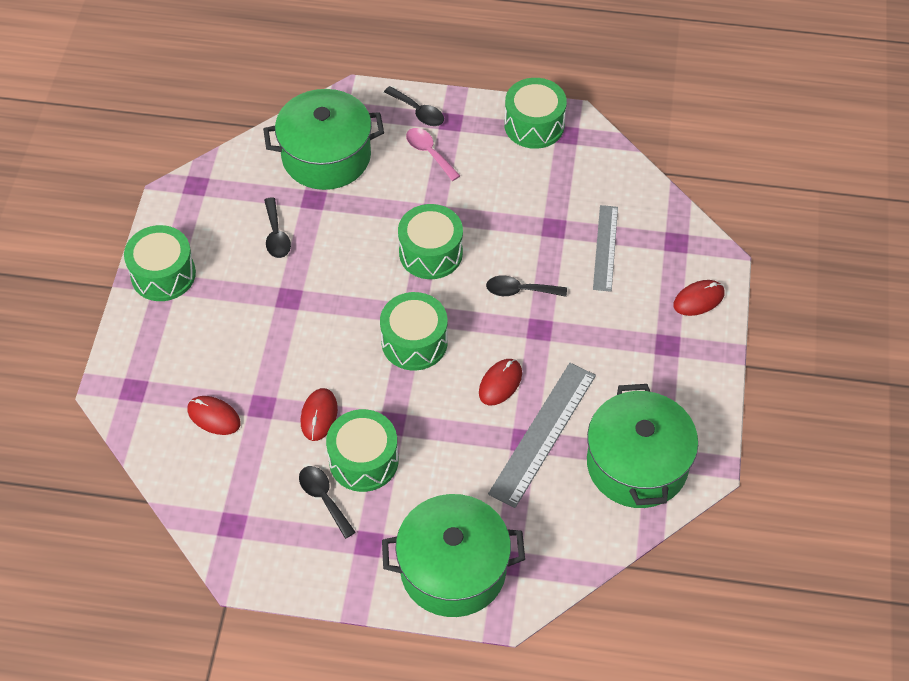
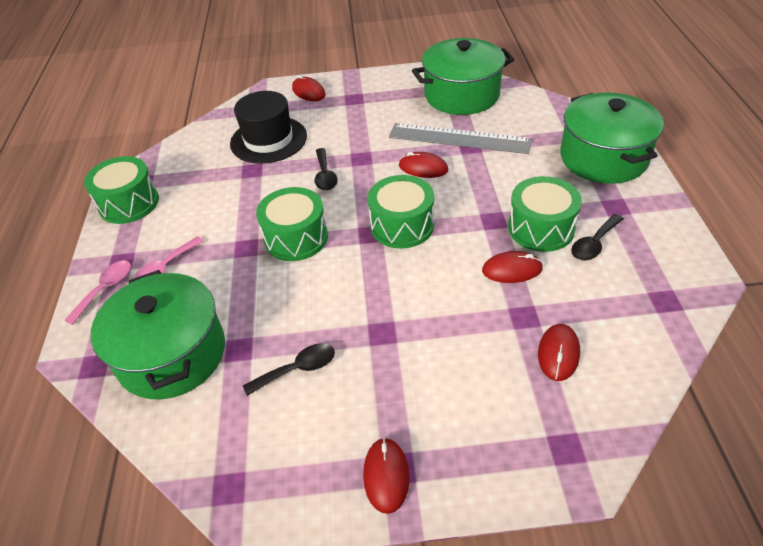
camera: 100 degrees left, 10 degrees down
green drum [124,225,196,301] -> red mouse [363,438,409,514]
black spoon [384,86,444,126] -> pink spoon [64,260,131,325]
grey ruler [593,205,618,292] -> black hat [230,91,307,164]

